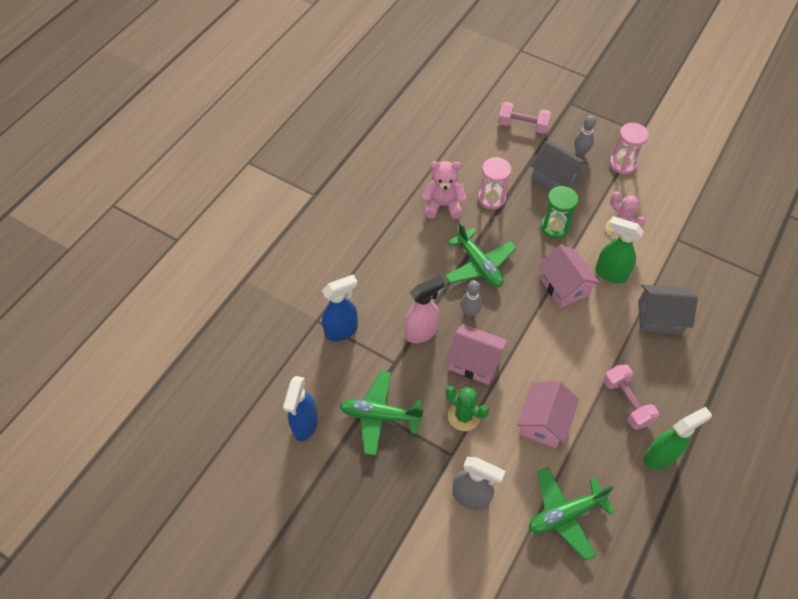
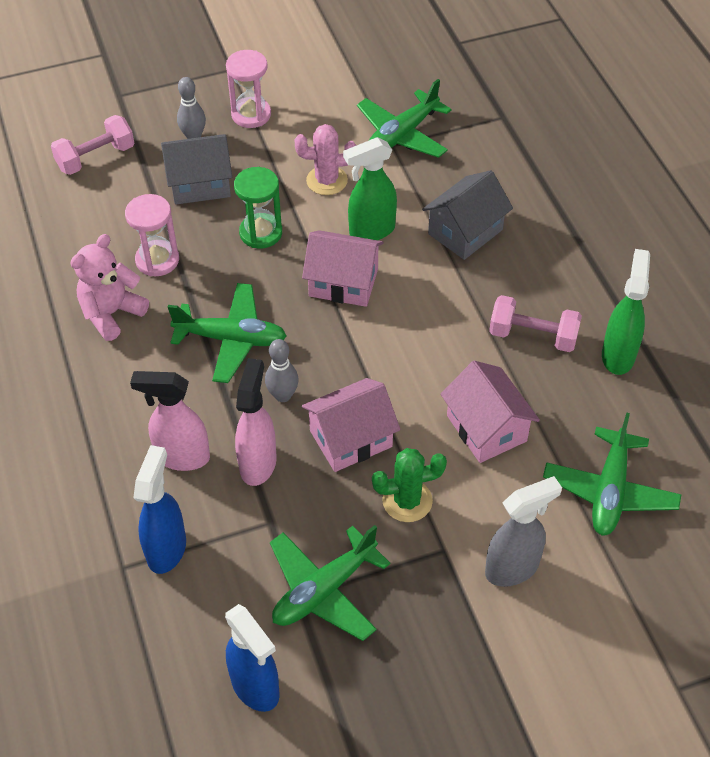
camera: 50 degrees left, 5 degrees down
none -> pink spray bottle [130,371,210,471]
none -> green plane [357,79,451,158]

